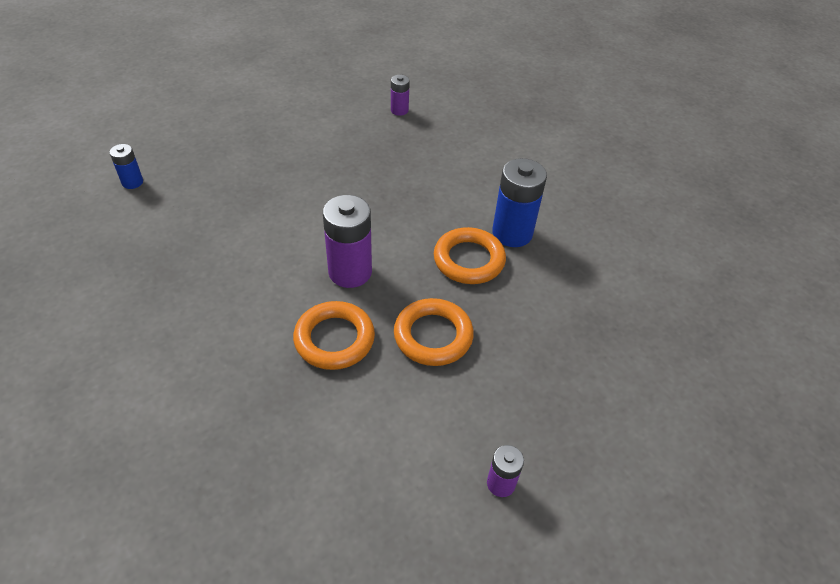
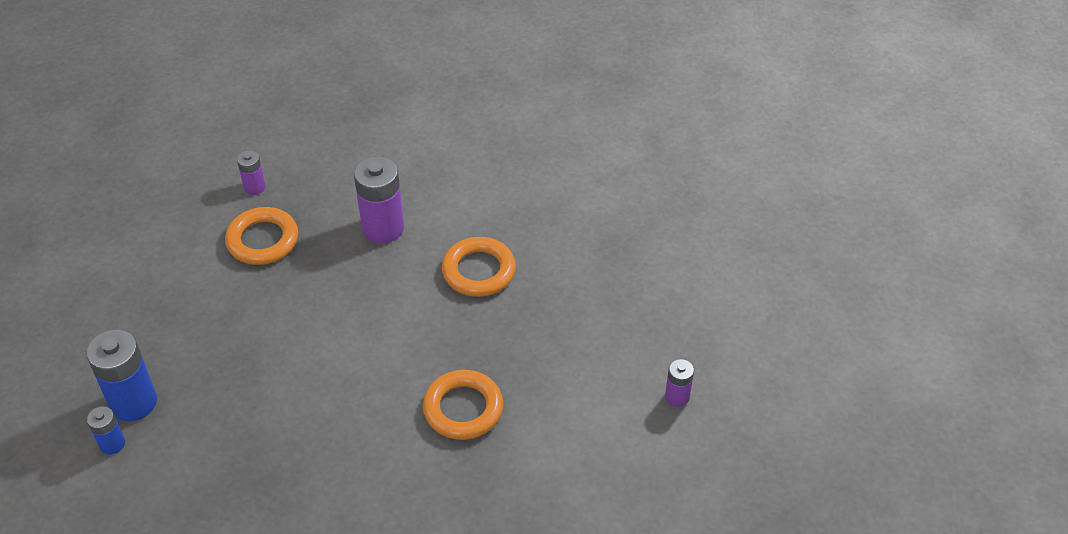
camera: 45 degrees left, 0 degrees up
purple battery [323,195,372,288] -> purple battery moved to [354,156,404,244]
orange ring [394,298,474,366] -> orange ring moved to [225,207,298,265]
blue battery [492,158,547,247] -> blue battery moved to [87,329,157,421]

